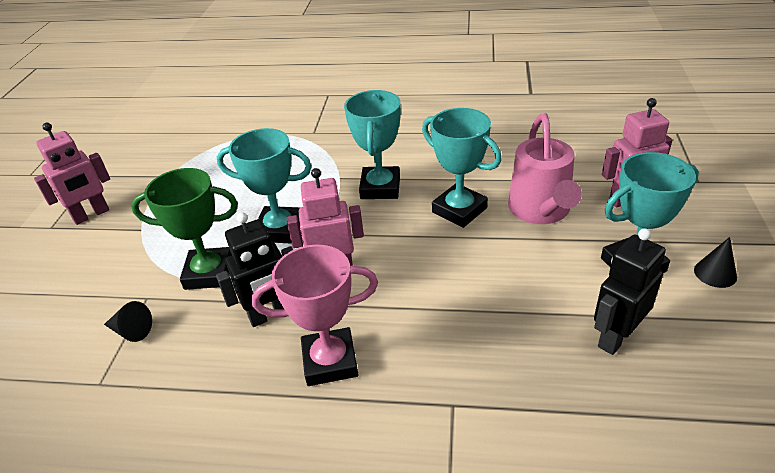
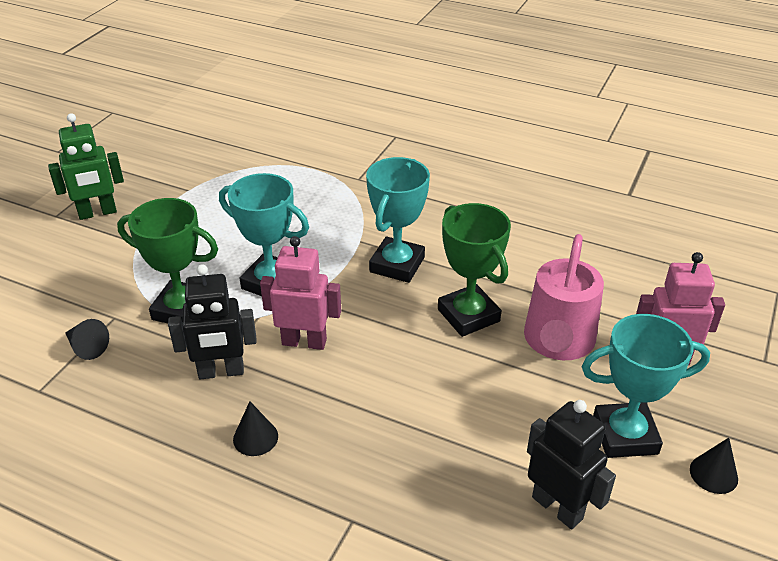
camera: 15 degrees right, 0 degrees up
pink robot [34,123,110,225] -> green robot [48,113,124,220]
pink trophy [252,245,378,386] -> black cone [233,401,278,456]
turquoise trophy [422,108,502,228] -> green trophy [438,203,511,337]
black robot [594,228,666,355] -> black robot turned 75 degrees clockwise [527,400,616,529]

